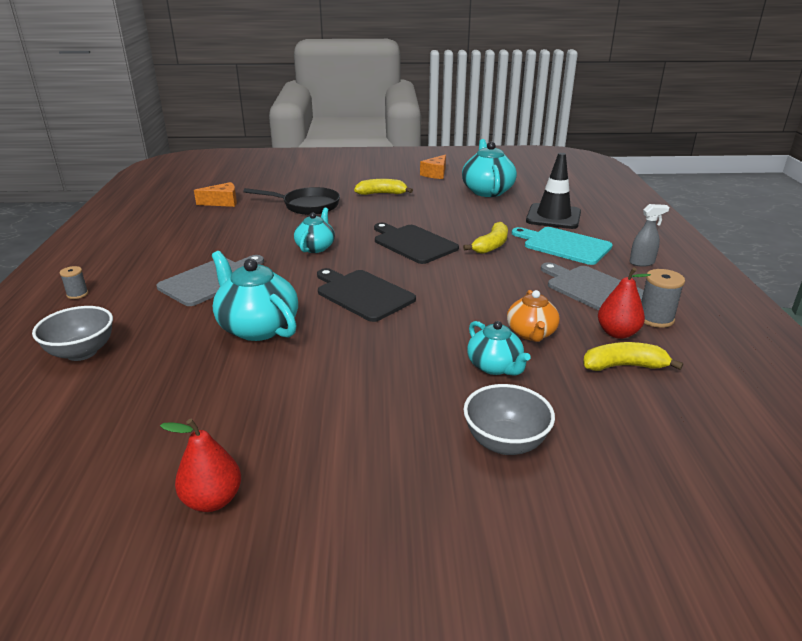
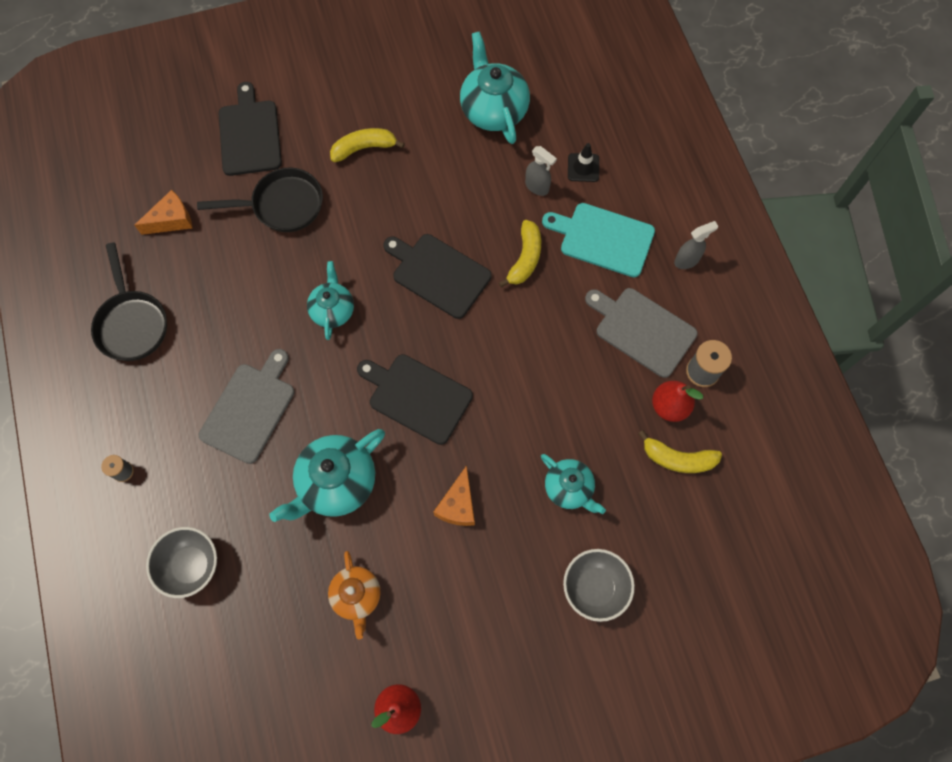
camera: 15 degrees left, 40 degrees up
turquoise teapot [212,251,298,341] -> turquoise teapot turned 75 degrees counterclockwise [269,429,385,522]
orange cheese [420,154,446,179] -> orange cheese moved to [434,465,475,526]
orange teapot [507,290,560,342] -> orange teapot moved to [328,551,381,640]
black traffic cone [526,153,581,229] -> black traffic cone [568,143,599,182], size x0.52
yellow banana [583,342,683,371] -> yellow banana turned 150 degrees counterclockwise [638,430,722,473]
none -> black pan [91,242,167,361]
none -> black cutting board [219,82,282,176]
none -> grey spray bottle [525,146,557,196]

